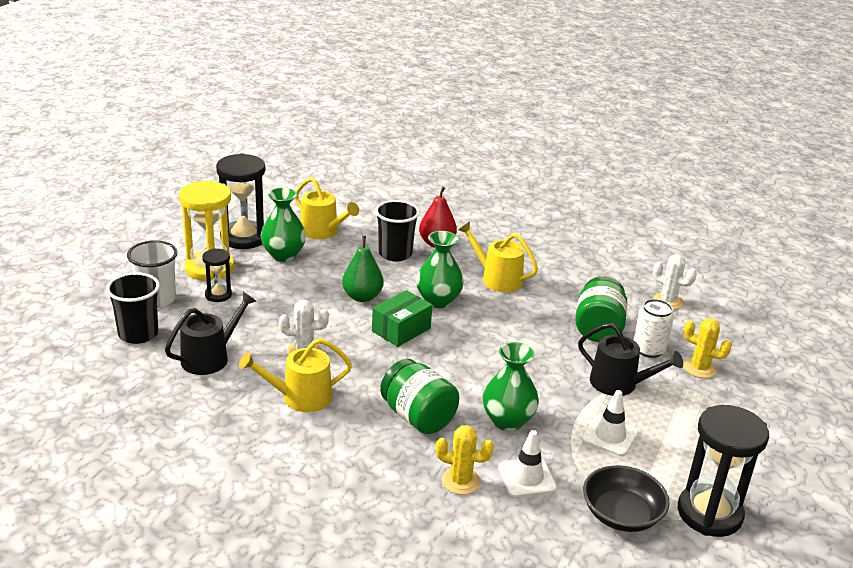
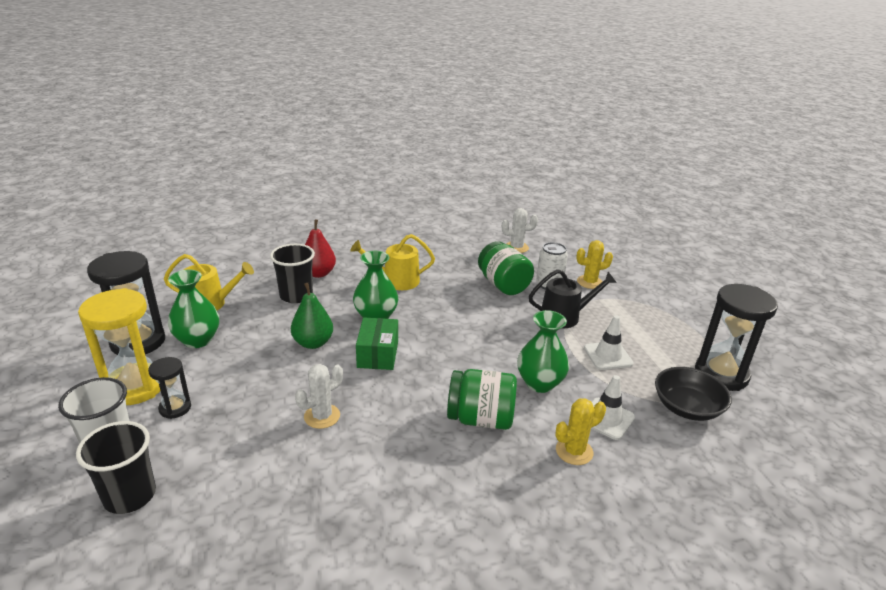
camera: 40 degrees left, 0 degrees up
black watering can [165,292,256,375] -> none
yellow watering can [239,338,352,412] -> none

